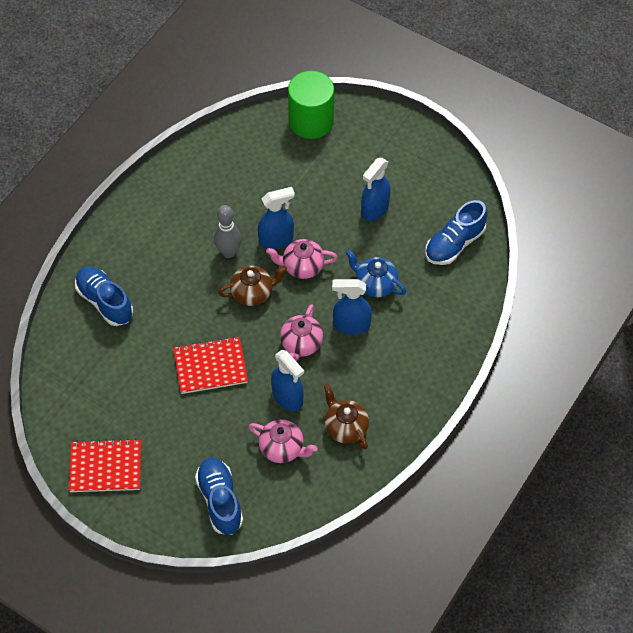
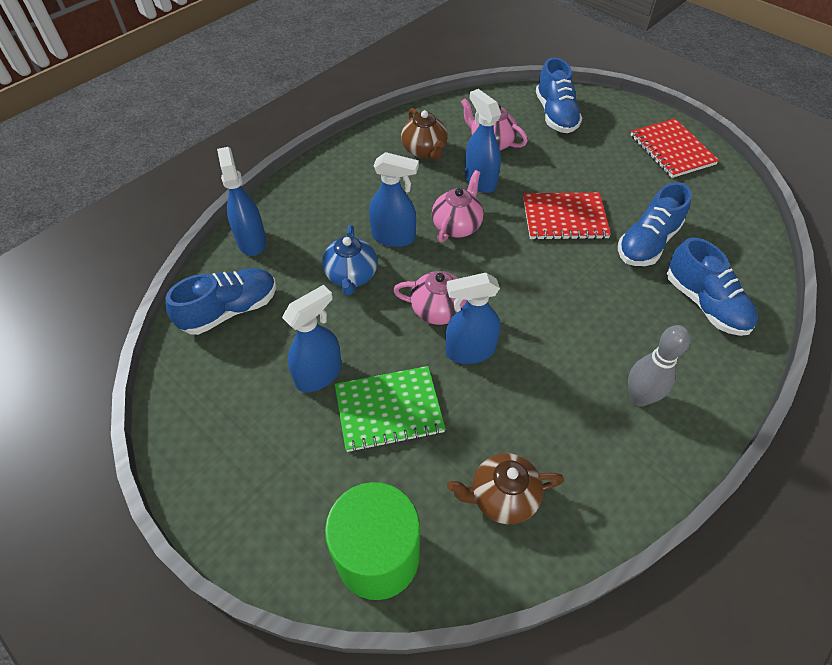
camera: 170 degrees left, 5 degrees down
red notebook [69,439,141,492] -> red notebook turned 60 degrees clockwise [631,118,719,178]
grey bowling pin [214,205,241,258] -> grey bowling pin moved to [628,325,691,406]
brown teapot [218,265,287,306] -> brown teapot moved to [447,453,564,524]
blue teapot [346,250,406,297] -> blue teapot turned 45 degrees clockwise [322,225,377,295]
none -> blue spray bottle [217,147,266,256]
none -> green notebook [335,366,446,452]
none -> blue shoe [618,182,692,266]

